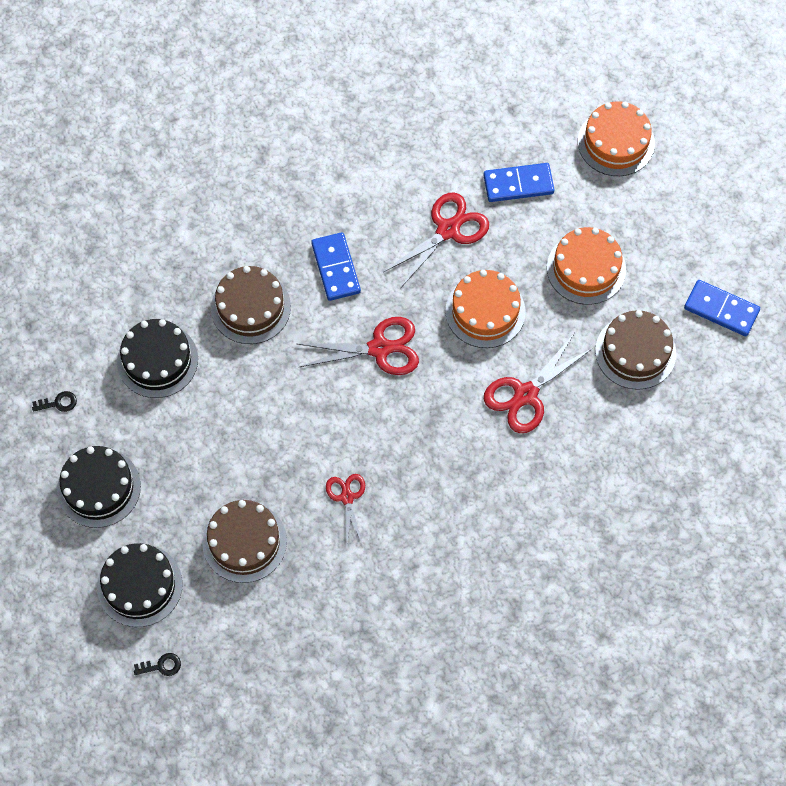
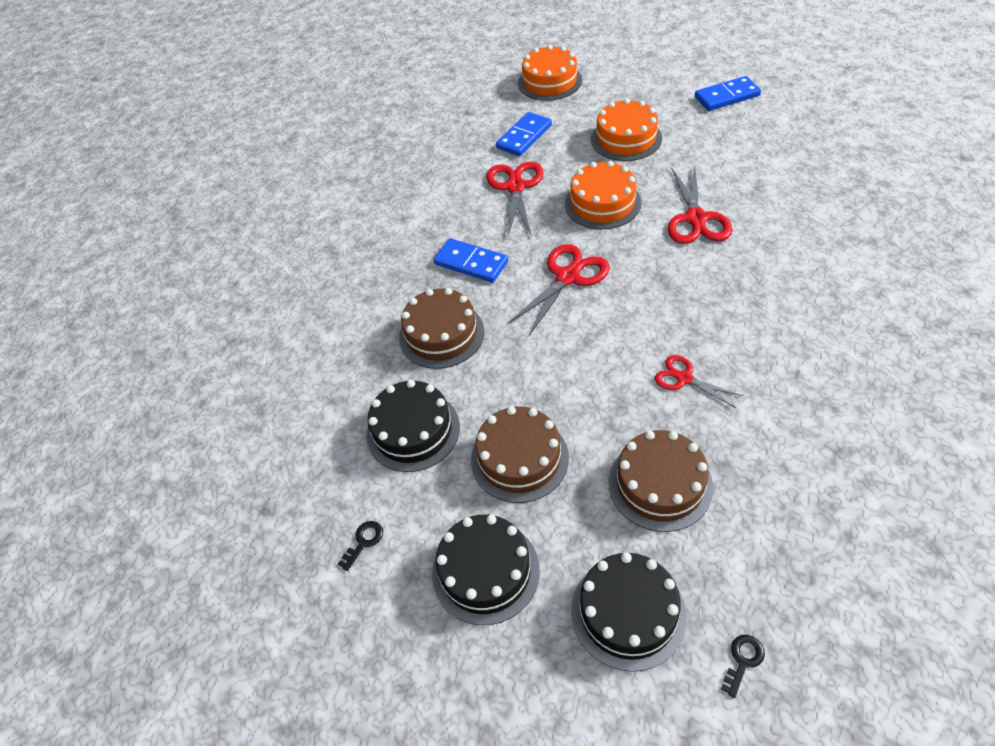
camera: 40 degrees left, 15 degrees down
brown cake [595,310,676,390] -> brown cake moved to [471,406,569,503]

